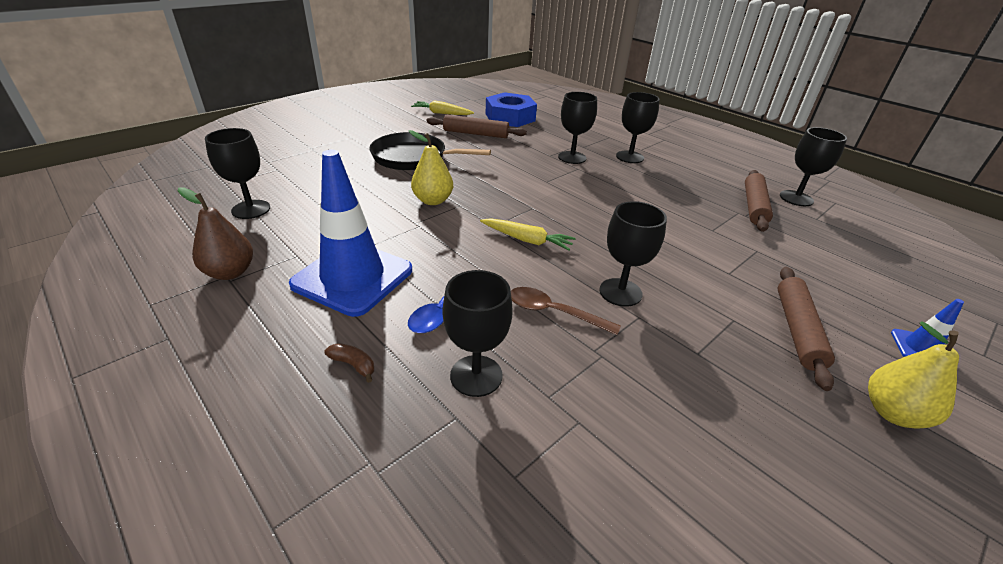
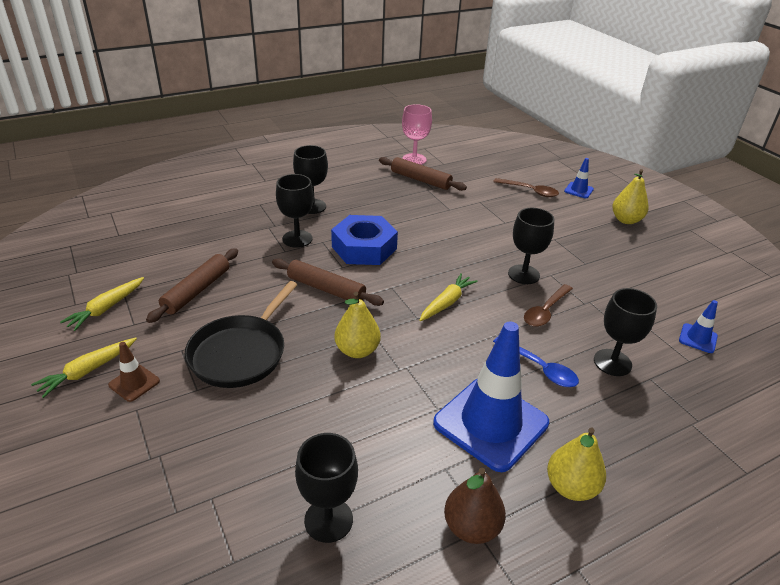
camera: 75 degrees left, 0 degrees up
brown banana [324,343,374,383] -> none
blue nut [486,92,537,127] -> blue nut moved to [331,215,398,265]
brown rolling pin [778,267,835,391] -> brown rolling pin moved to [272,259,384,306]
black goblet [780,127,847,206] -> pink goblet [402,104,432,165]
none -> yellow carrot [31,337,137,398]
none -> brown traffic cone [108,342,160,402]
none -> brown spoon [493,178,559,197]
none -> yellow pear [547,428,606,501]
none -> blue traffic cone [679,300,718,353]

